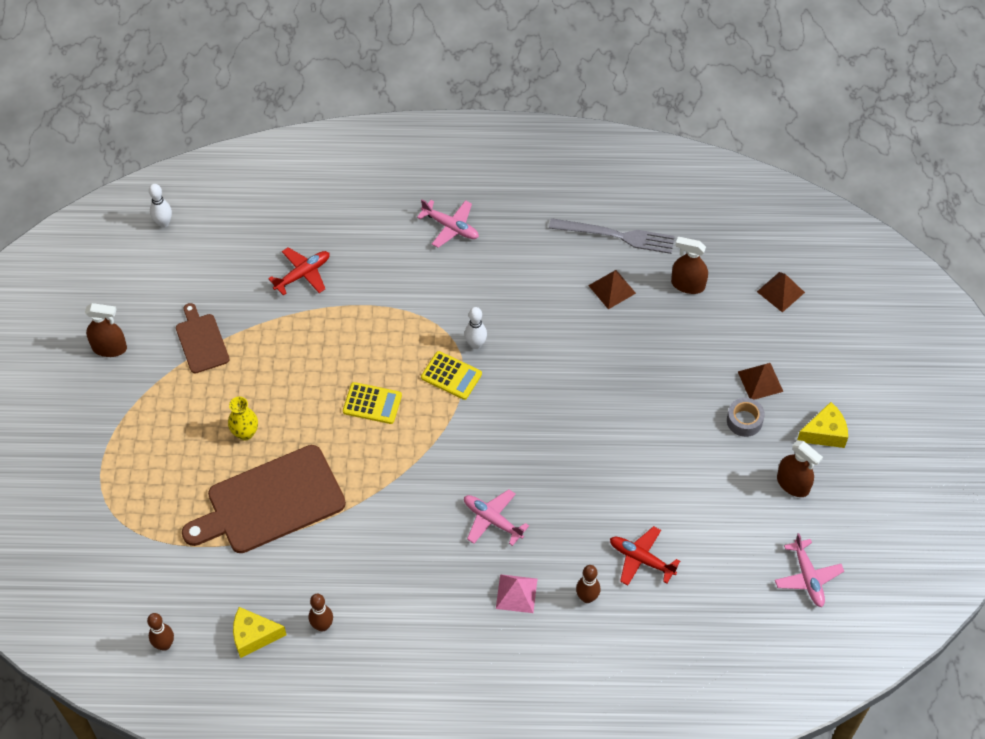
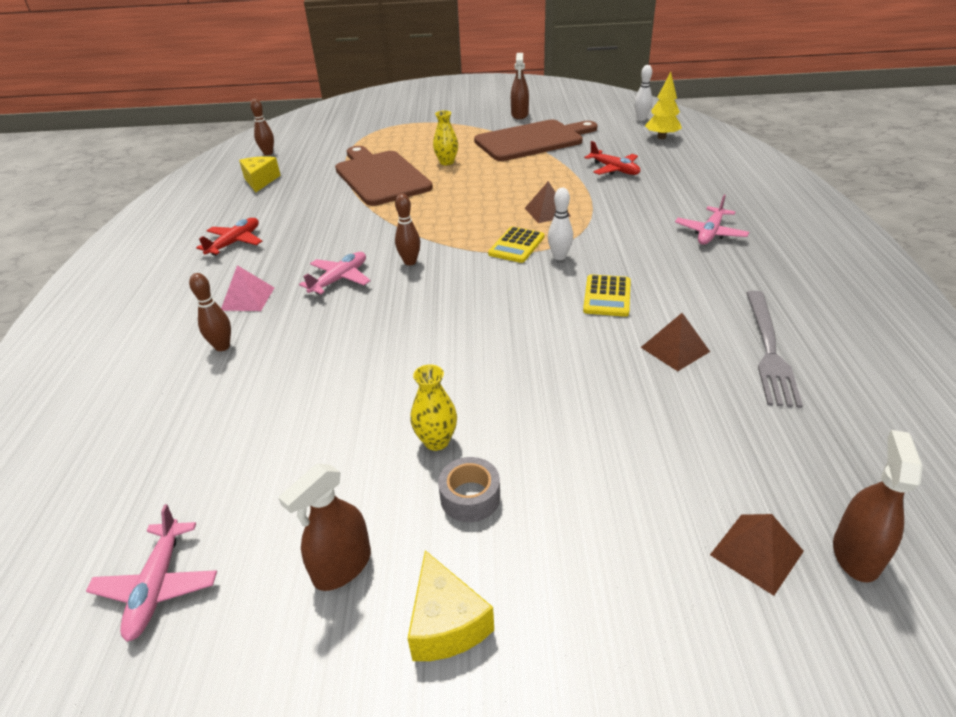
camera: 90 degrees right, 20 degrees down
brown cutting board [176,303,229,373] -> brown cutting board [474,120,598,161], size x1.91
brown bowling pin [309,594,333,632] -> brown bowling pin moved to [395,194,420,265]
yellow calculator [343,382,402,424] -> yellow calculator moved to [583,274,631,317]
red plane [610,526,680,585] -> red plane moved to [196,218,262,256]
brown spray bottle [671,237,708,294] -> brown spray bottle moved to [833,430,923,583]
brown pyramid [738,363,783,400] -> brown pyramid moved to [525,181,571,223]
pink plane [775,533,844,607] -> pink plane turned 75 degrees counterclockwise [86,504,217,642]
none -> yellow vase [410,364,457,451]
none -> yellow tree [645,72,682,139]

